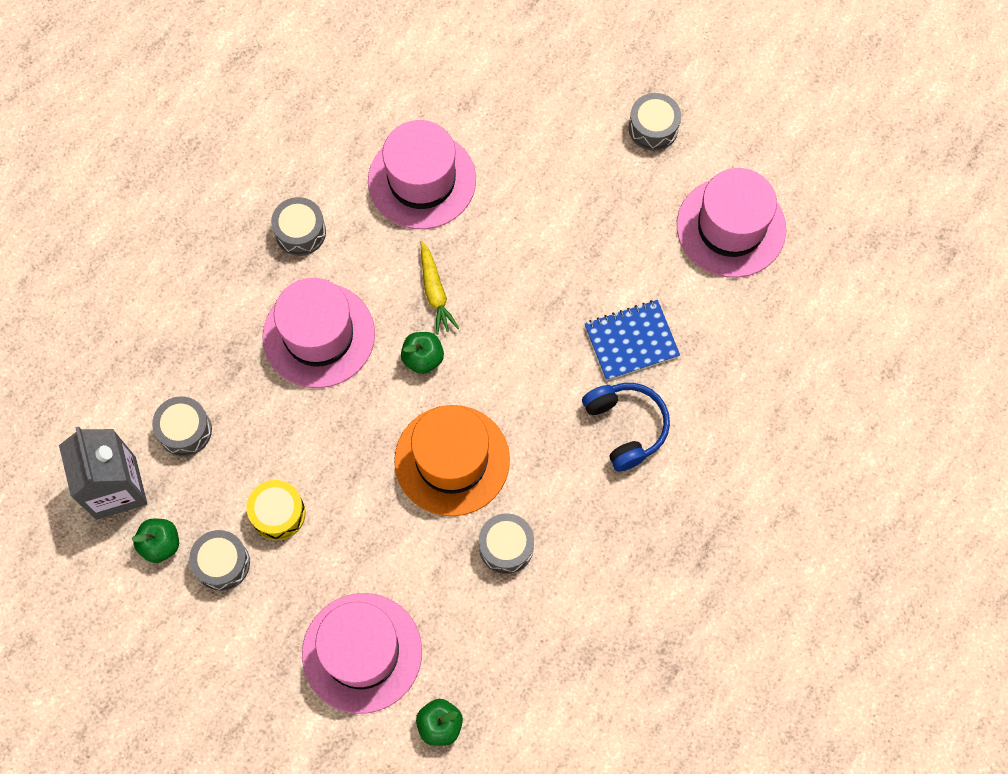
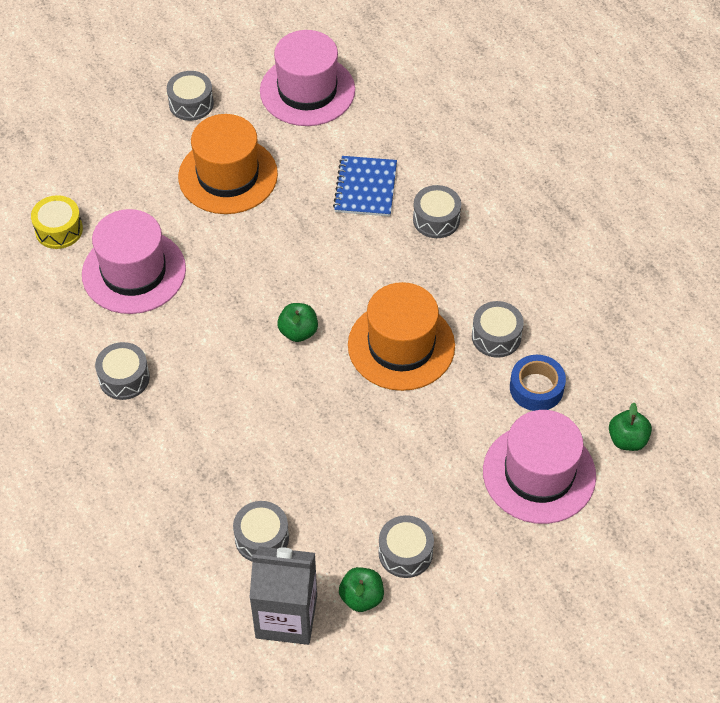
camera: 65 degrees left, 15 degrees down
yellow drum [247,480,306,540] -> yellow drum moved to [31,195,83,249]
pink hat [262,278,375,388] -> none
yellow carrot [421,241,459,335] -> none
blue headphones [582,383,670,472] -> grey drum [413,185,461,238]
none -> orange hat [178,114,278,214]
none -> blue tape [510,355,566,411]

